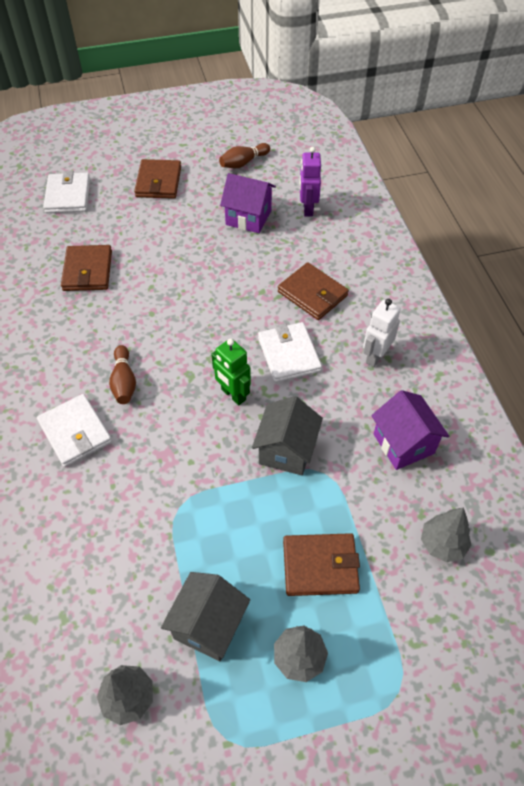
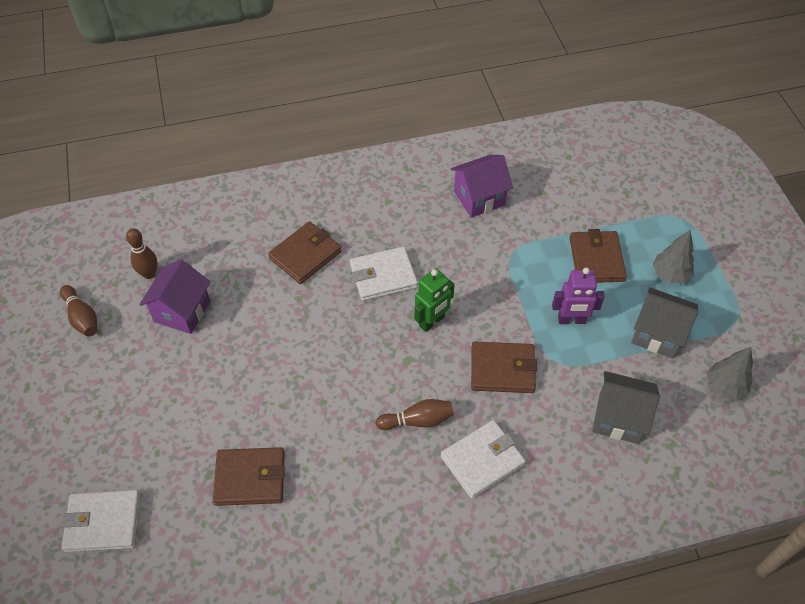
camera: 90 degrees left, 0 degrees up
brown wallet [134,159,181,199] -> brown wallet moved to [471,342,537,393]
grey house [252,396,323,475] -> grey house moved to [592,371,660,444]
purple robot [300,147,321,217] -> purple robot moved to [552,268,605,324]
white robot [363,299,401,367] -> none
grey tree [421,507,471,562] -> none
none -> brown bowling pin [126,228,158,279]

